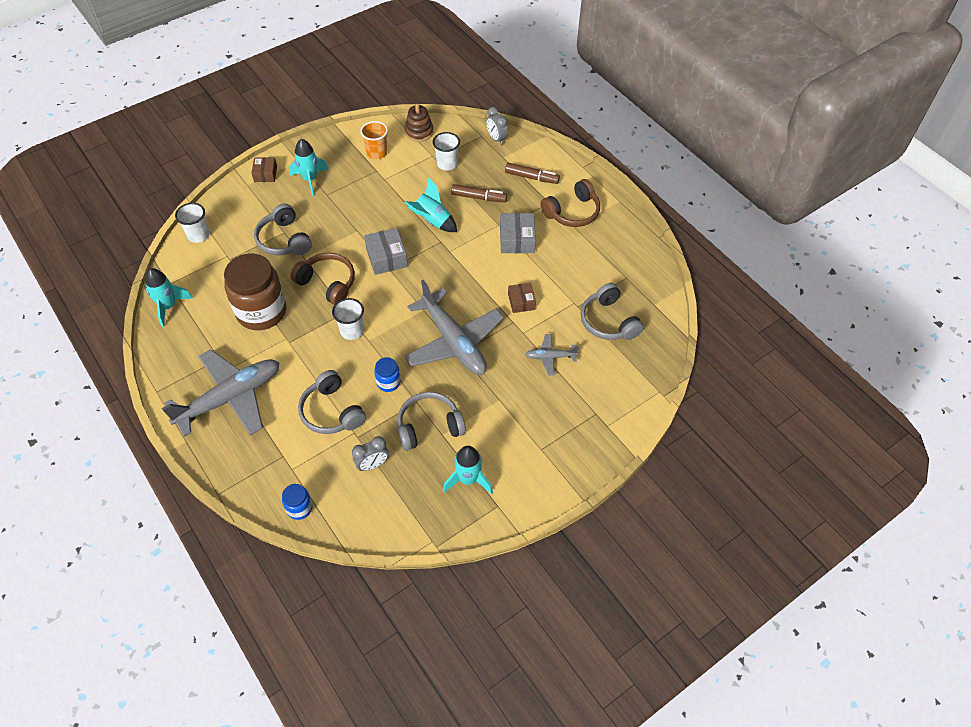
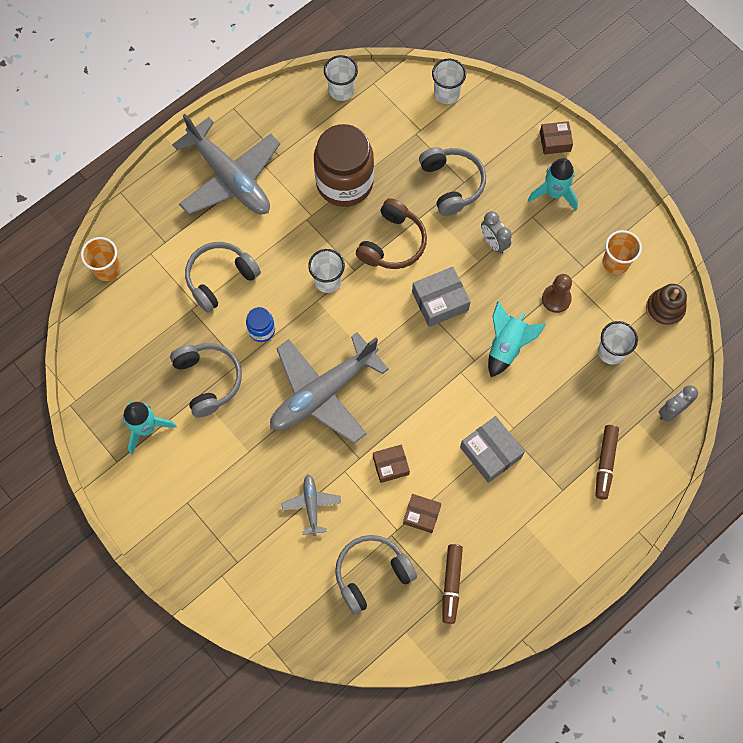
camera: 85 degrees right, 15 degrees up
turquoise rocket [145,268,193,327] -> white cup [324,55,358,101]
grey headphones [254,204,312,255] -> grey headphones turned 105 degrees clockwise [419,147,486,216]
blue jar [282,484,313,520] -> orange cup [81,237,121,281]
grey clock [352,436,389,471] -> grey clock moved to [481,211,512,254]
brown marker [451,184,507,202] -> brown marker moved to [442,544,463,624]
grey box [500,213,536,253] -> grey box turned 60 degrees clockwise [460,416,525,483]
brown headphones [541,179,600,227] -> none
none -> brown box [403,494,442,533]
none -> brown pawn [542,274,572,313]

